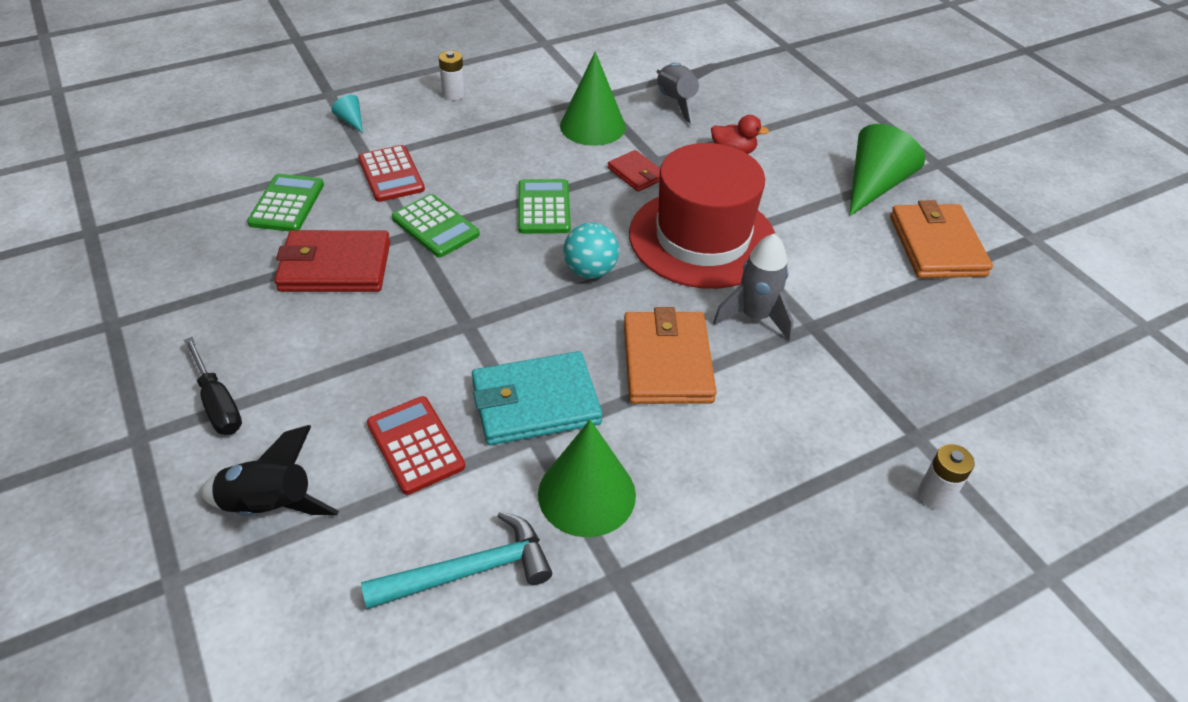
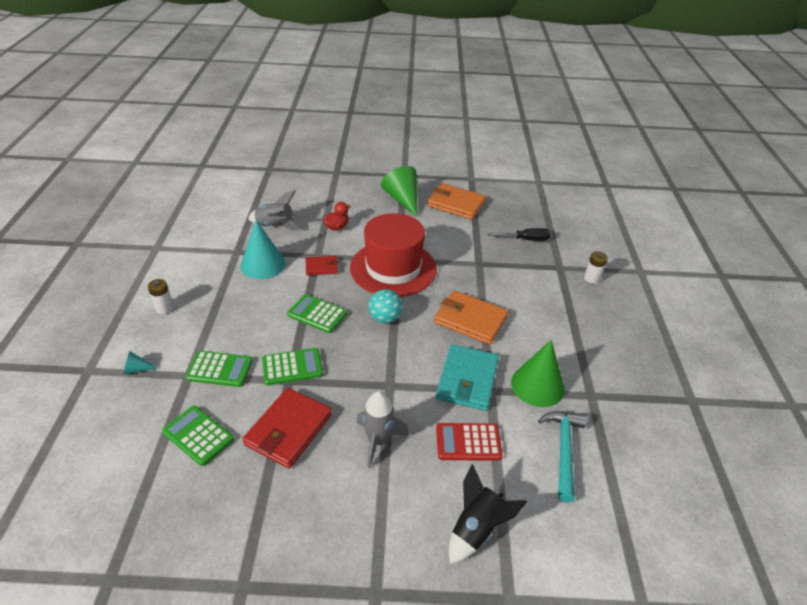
camera: 60 degrees left, 5 degrees down
black screwdriver [184,337,242,435] -> black screwdriver moved to [488,228,551,241]
red calculator [358,145,425,202] -> green calculator [185,351,253,387]
green cone [560,52,626,146] -> turquoise cone [241,220,286,279]
grey rocket [713,233,794,341] -> grey rocket moved to [357,391,409,468]

